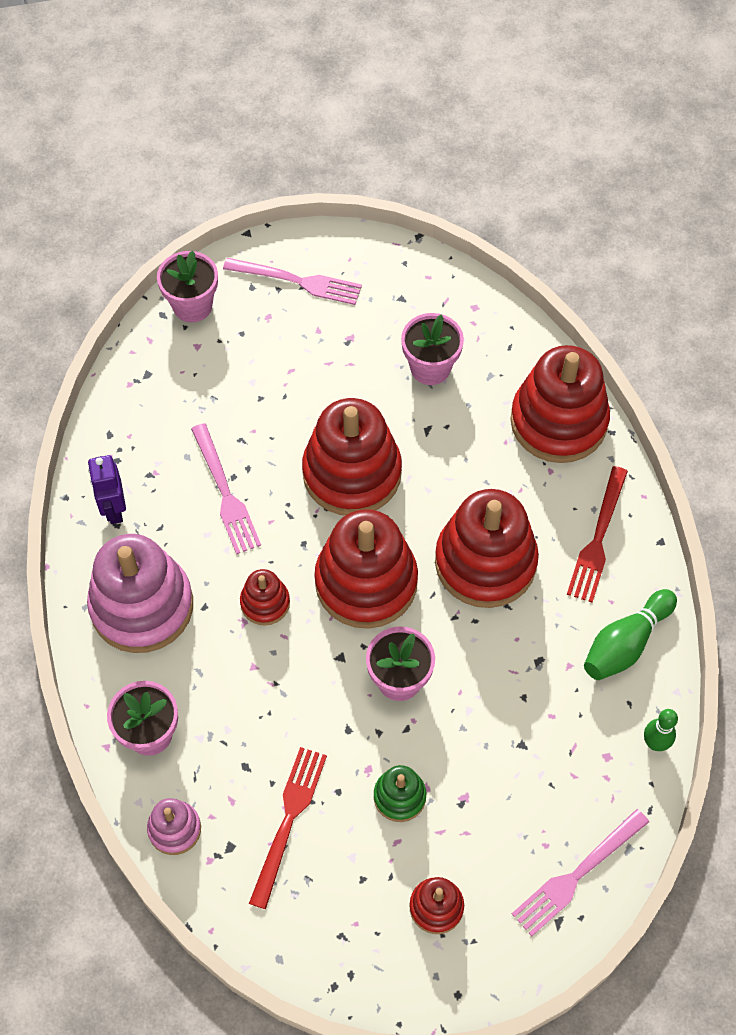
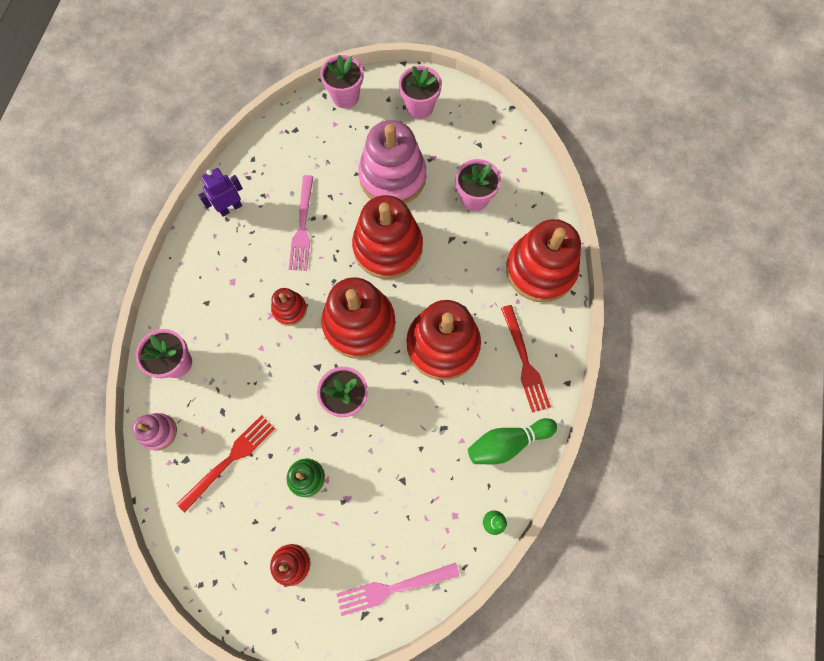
camera: 25 degrees right, 10 degrees up
pink stacking toy [87,534,193,653] -> pink stacking toy moved to [358,120,426,204]
purple robot [88,455,126,524] -> purple robot turned 45 degrees clockwise [198,168,243,217]
pink fork [223,258,362,305] -> pink flower pot [399,66,442,119]
red fork [567,466,628,602] -> red fork turned 60 degrees counterclockwise [501,305,551,413]

